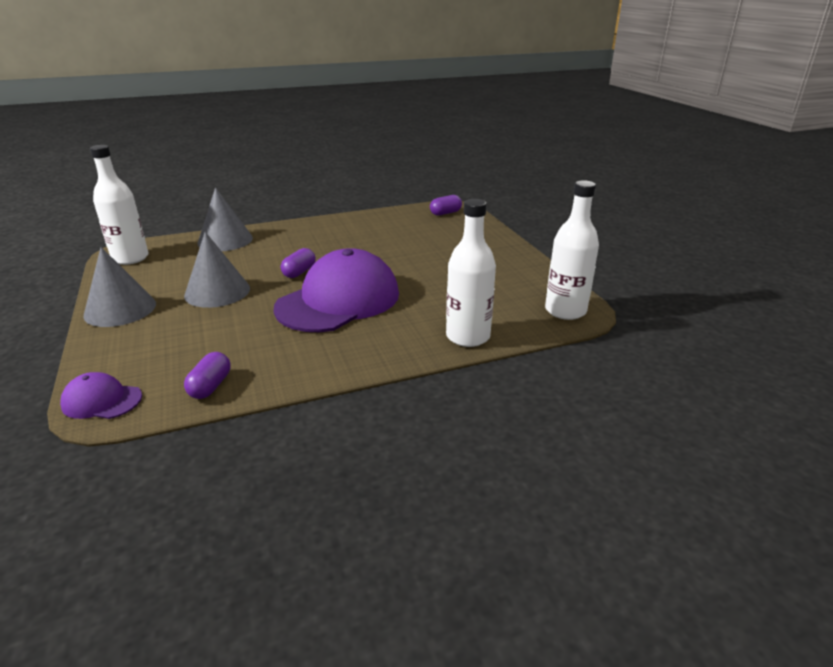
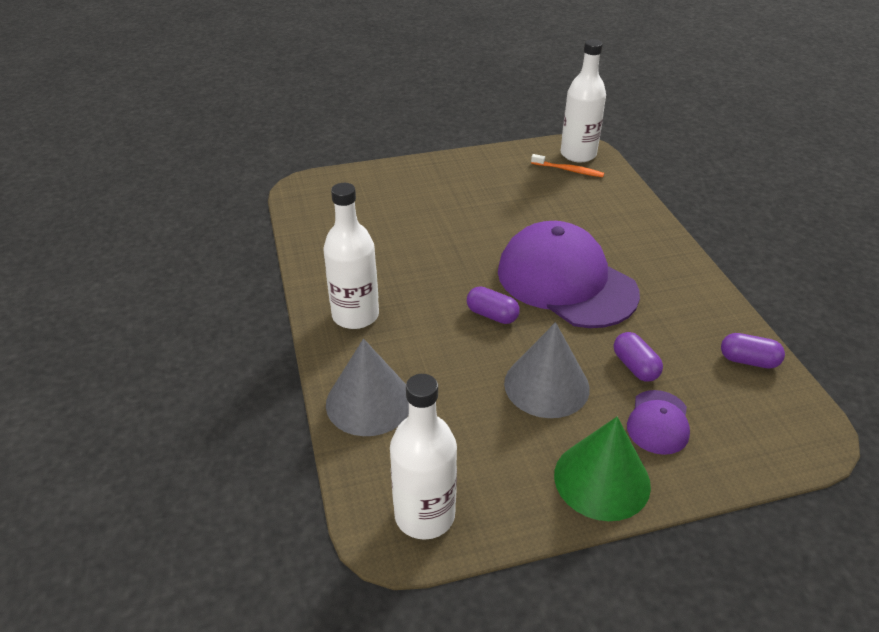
camera: 85 degrees left, 10 degrees up
purple cap [60,372,142,419] -> purple cap moved to [627,390,690,455]
grey cone [83,247,156,327] -> green cone [554,417,651,521]
purple capsule [430,195,462,216] -> purple capsule moved to [614,332,663,382]
white bottle [446,199,496,347] -> white bottle moved to [323,183,379,329]
none -> orange toothbrush [531,154,604,177]

